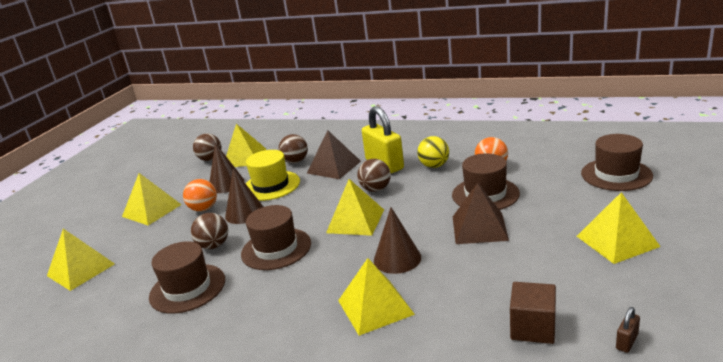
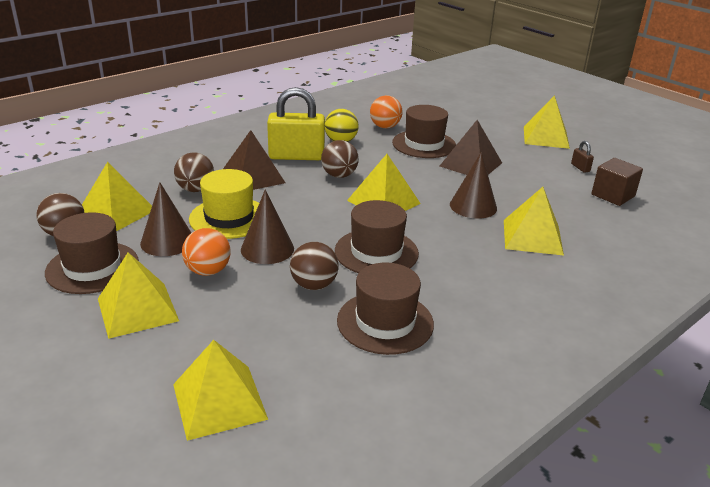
camera: 65 degrees left, 5 degrees up
brown hat [581,134,653,191] -> brown hat moved to [45,212,139,294]
brown padlock [616,307,640,353] -> brown padlock moved to [571,141,594,173]

